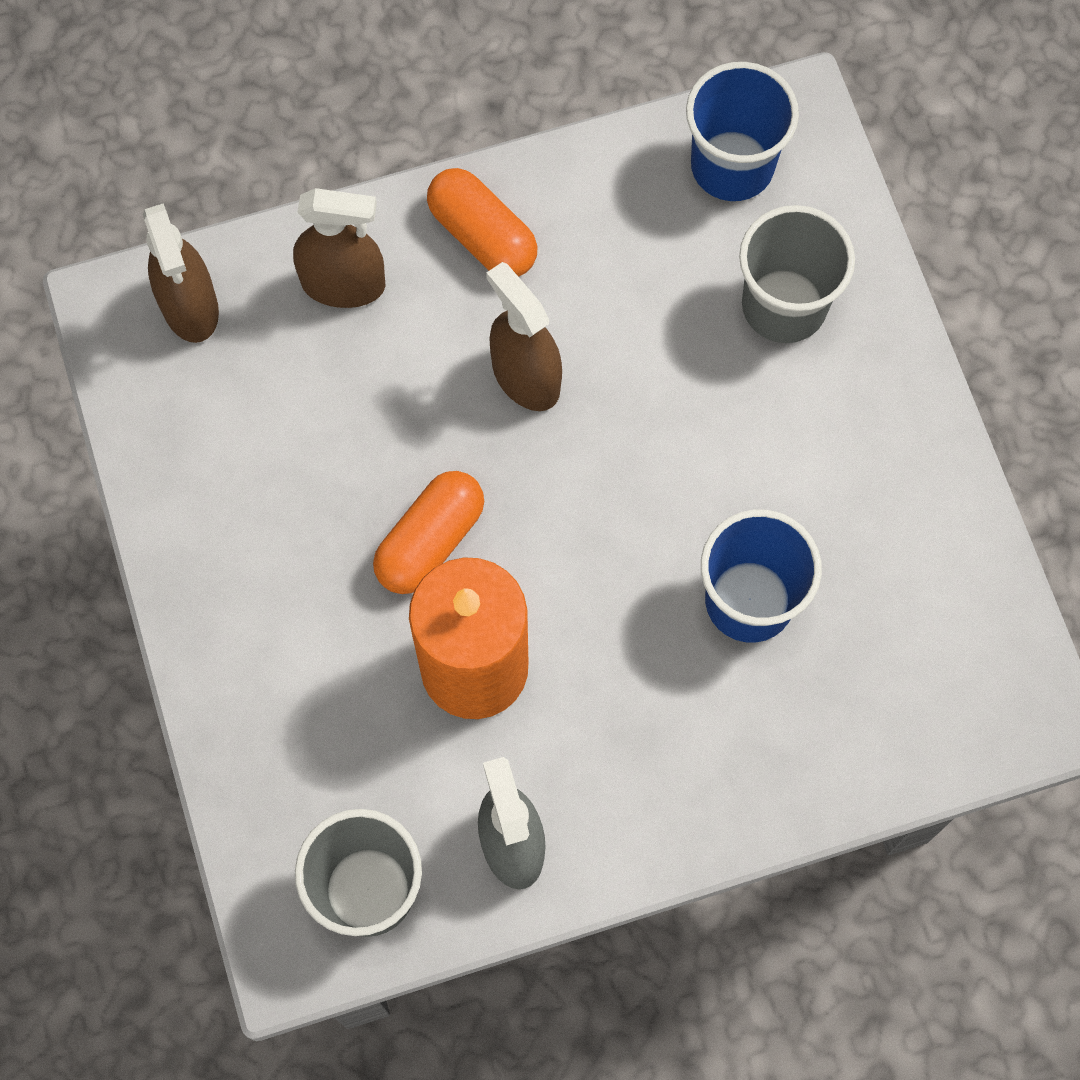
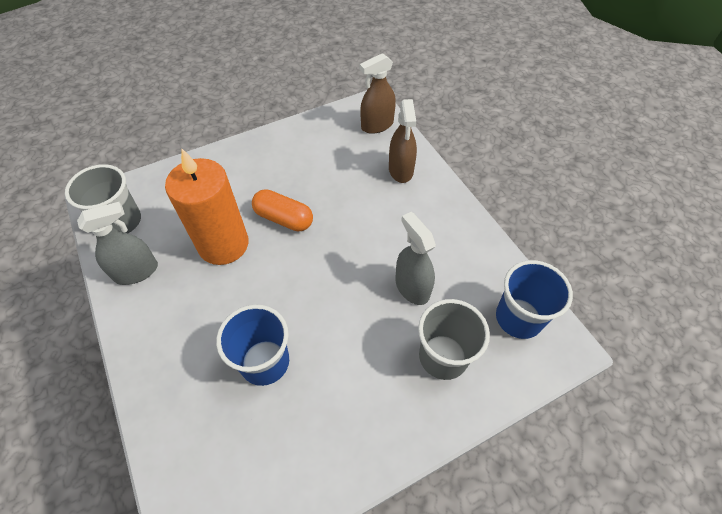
camera: 80 degrees right, 15 degrees down
orange capsule [427,168,537,277] -> none
brown spray bottle [486,262,562,411] -> none
none -> grey spray bottle [395,212,436,305]

